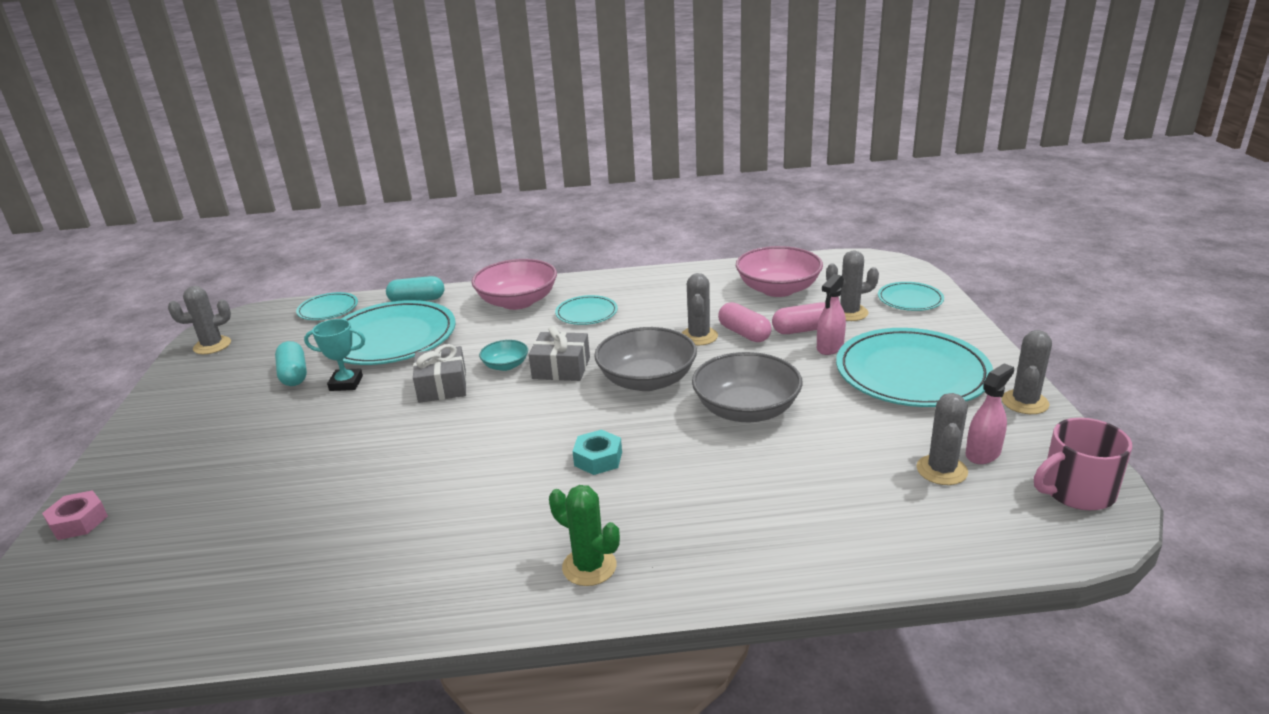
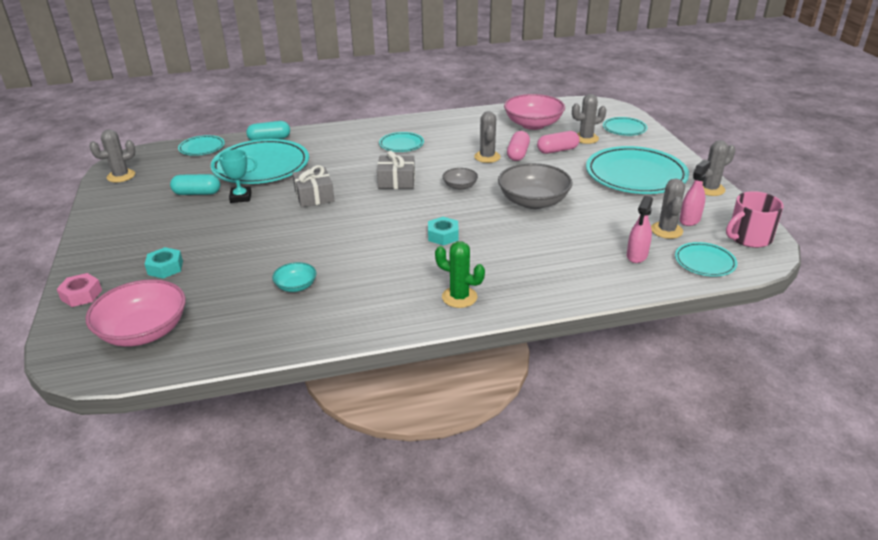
camera: 10 degrees left, 5 degrees up
turquoise capsule [275,341,307,386] -> turquoise capsule turned 60 degrees counterclockwise [170,174,220,195]
pink bowl [471,259,557,310] -> pink bowl moved to [85,279,186,347]
turquoise bowl [479,340,528,371] -> turquoise bowl moved to [272,262,316,292]
grey bowl [594,327,697,391] -> grey bowl [442,168,478,190], size x0.51
pink capsule [718,302,772,342] -> pink capsule turned 60 degrees clockwise [507,131,530,161]
pink spray bottle [817,274,846,355] -> pink spray bottle moved to [627,196,653,263]
grey cactus [1002,330,1052,414] -> grey cactus turned 45 degrees clockwise [701,140,735,196]
none -> turquoise nut [145,247,183,279]
none -> turquoise plate [675,242,737,277]

